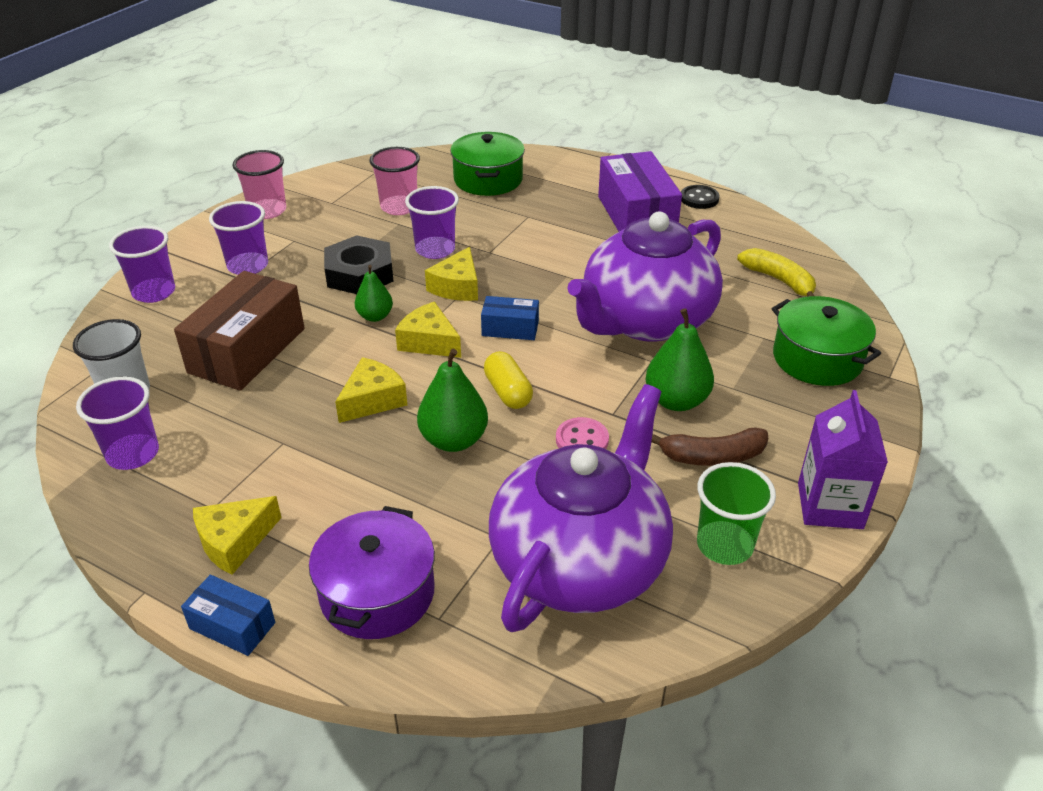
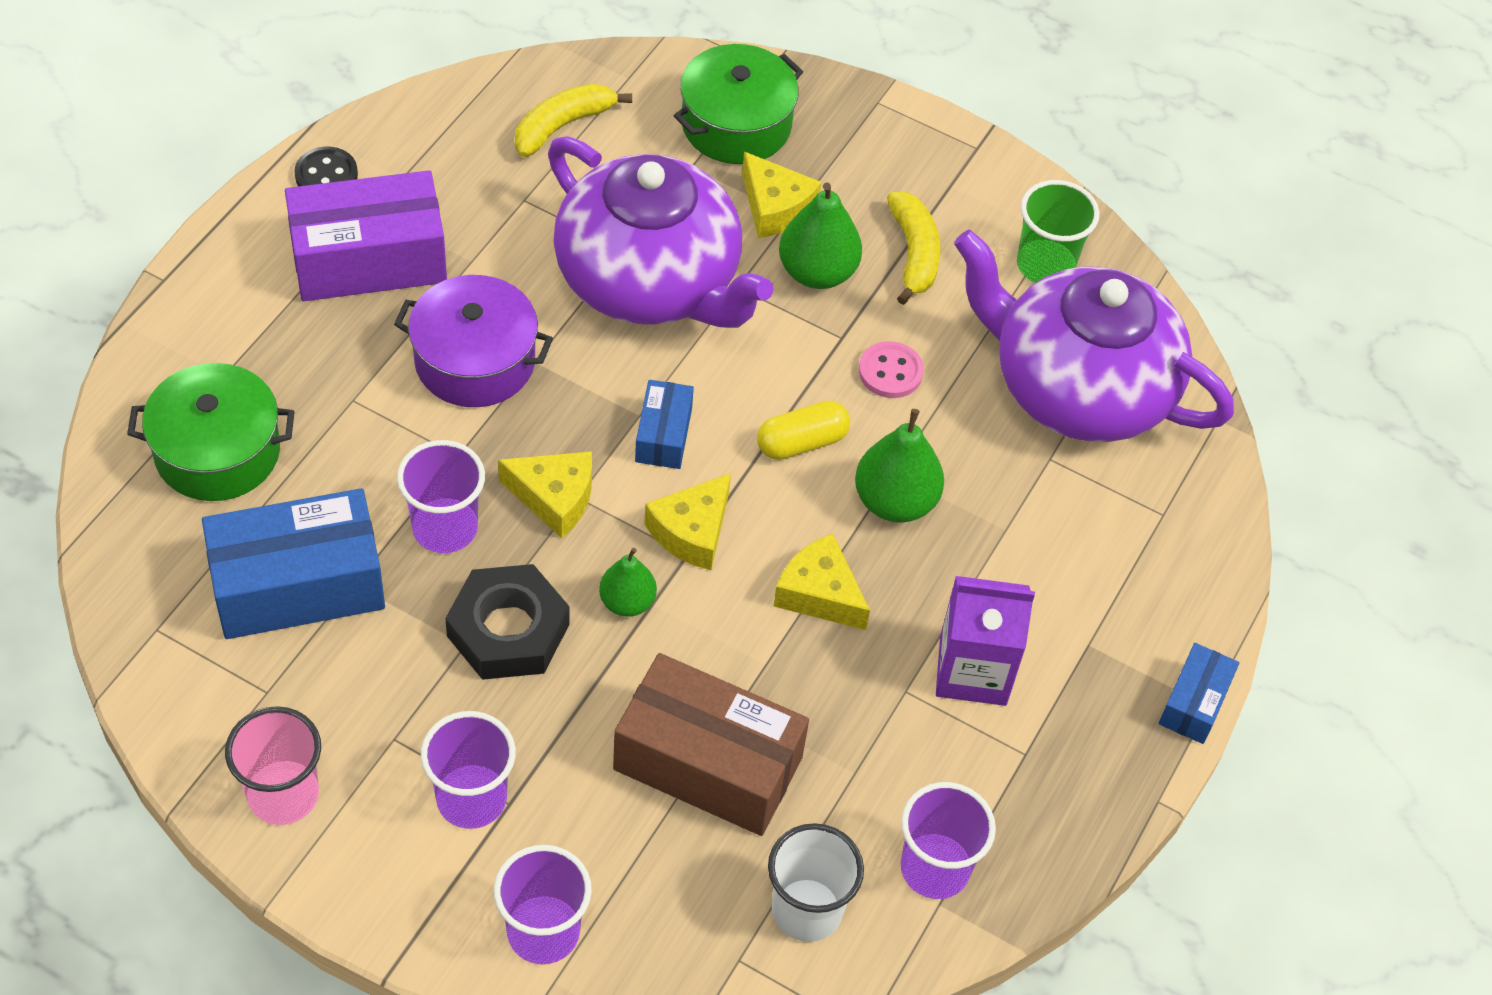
camera: 95 degrees left, 15 degrees up
yellow cheese [193,496,282,575] -> yellow cheese moved to [742,152,821,238]
purple pot [309,506,435,639] -> purple pot moved to [394,275,553,407]
pink cup [370,147,420,215] -> blue box [202,488,385,639]
brown banana [651,427,768,466] -> yellow banana [887,192,940,305]
purple carton [798,390,888,529] -> purple carton moved to [936,576,1035,706]

